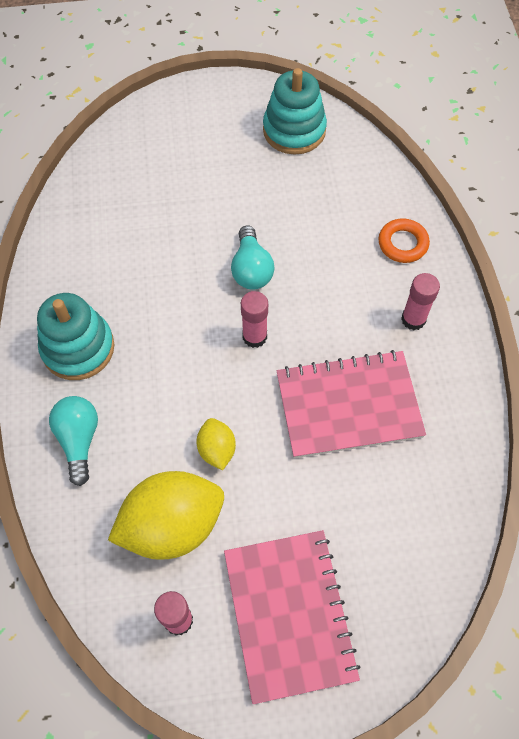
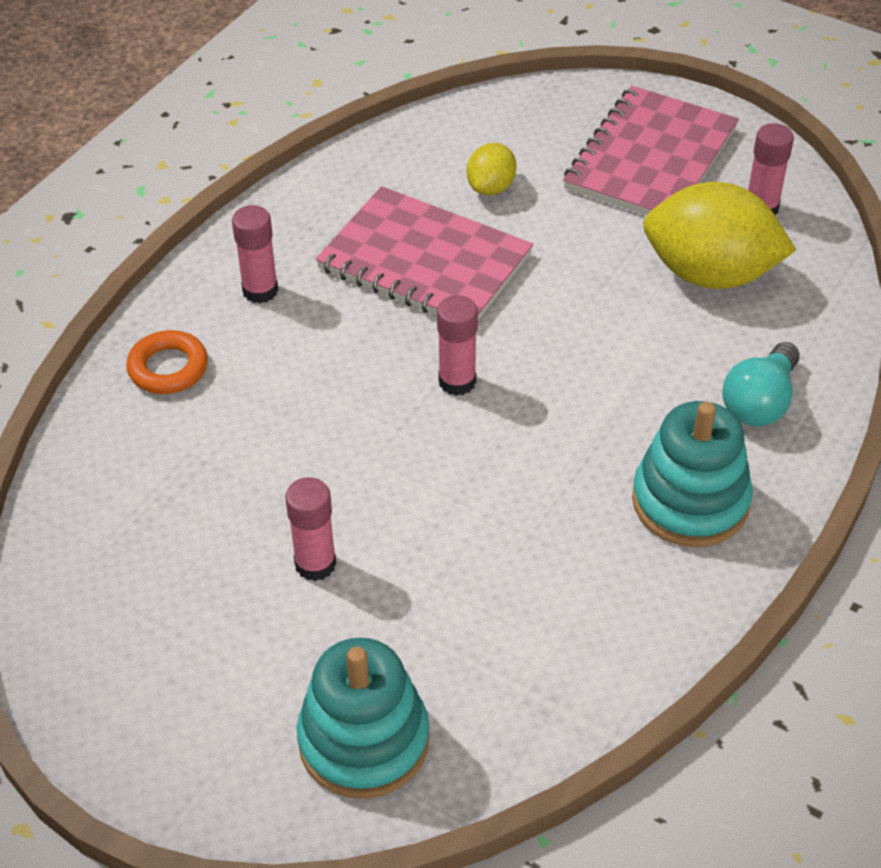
camera: 140 degrees left, 15 degrees down
yellow lemon [197,418,236,470] -> yellow lemon moved to [467,143,516,195]
turquoise light bulb [231,225,274,289] -> none
turquoise stacking toy [263,68,327,155] -> turquoise stacking toy moved to [297,638,429,799]
none -> pink glue stick [285,477,336,581]

